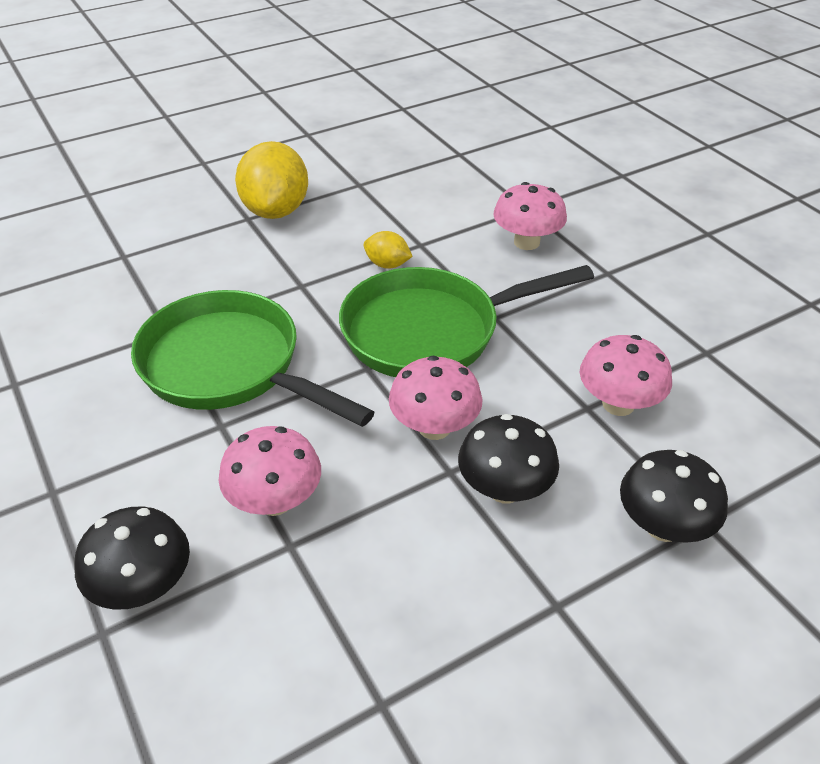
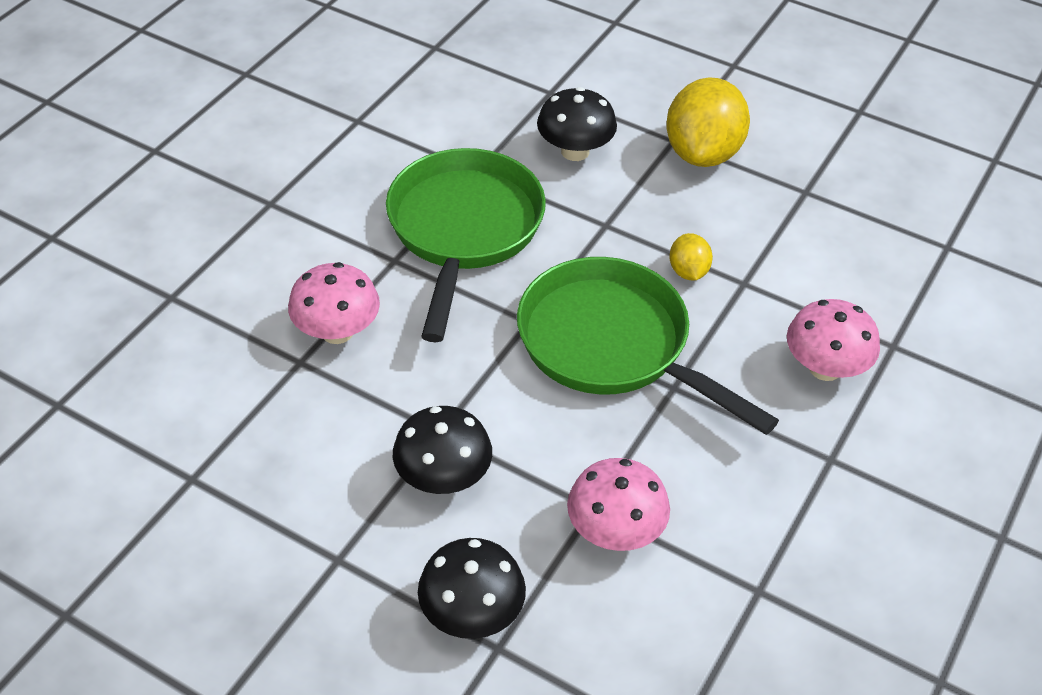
camera: 60 degrees right, 5 degrees up
black mushroom [74,506,190,610] -> black mushroom moved to [537,87,617,161]
yellow lemon [235,141,308,219] -> yellow lemon turned 45 degrees counterclockwise [666,78,750,167]
pink mushroom [389,356,483,440] -> none

